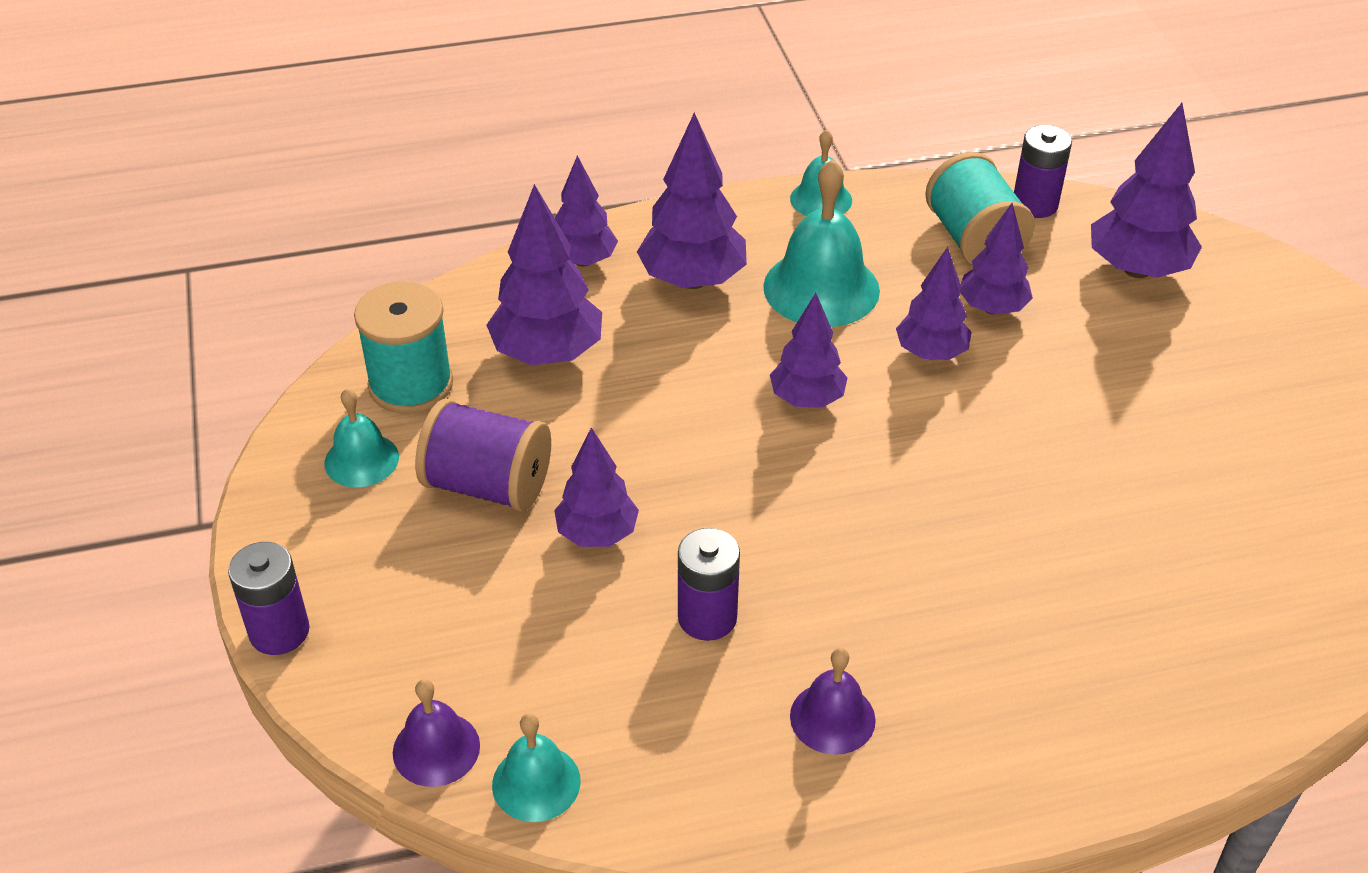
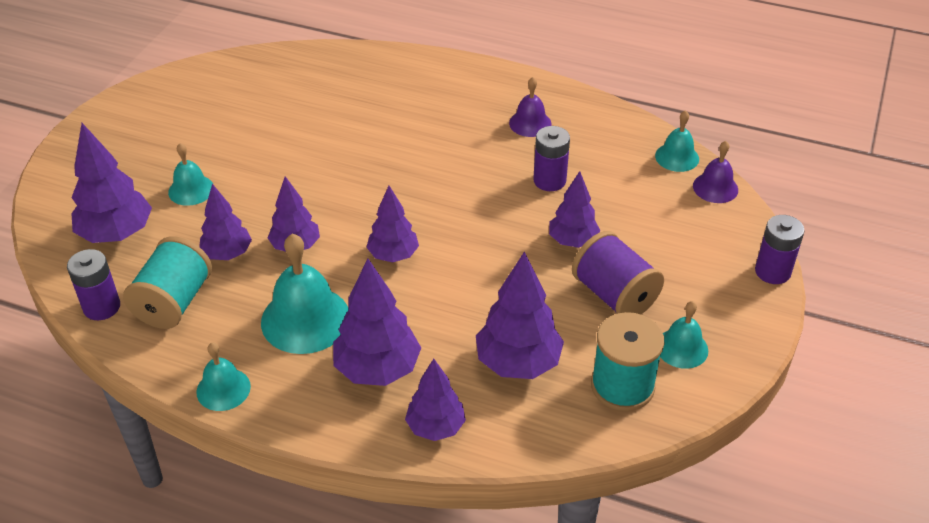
camera: 145 degrees left, 0 degrees up
none -> turquoise bell [168,143,213,206]

